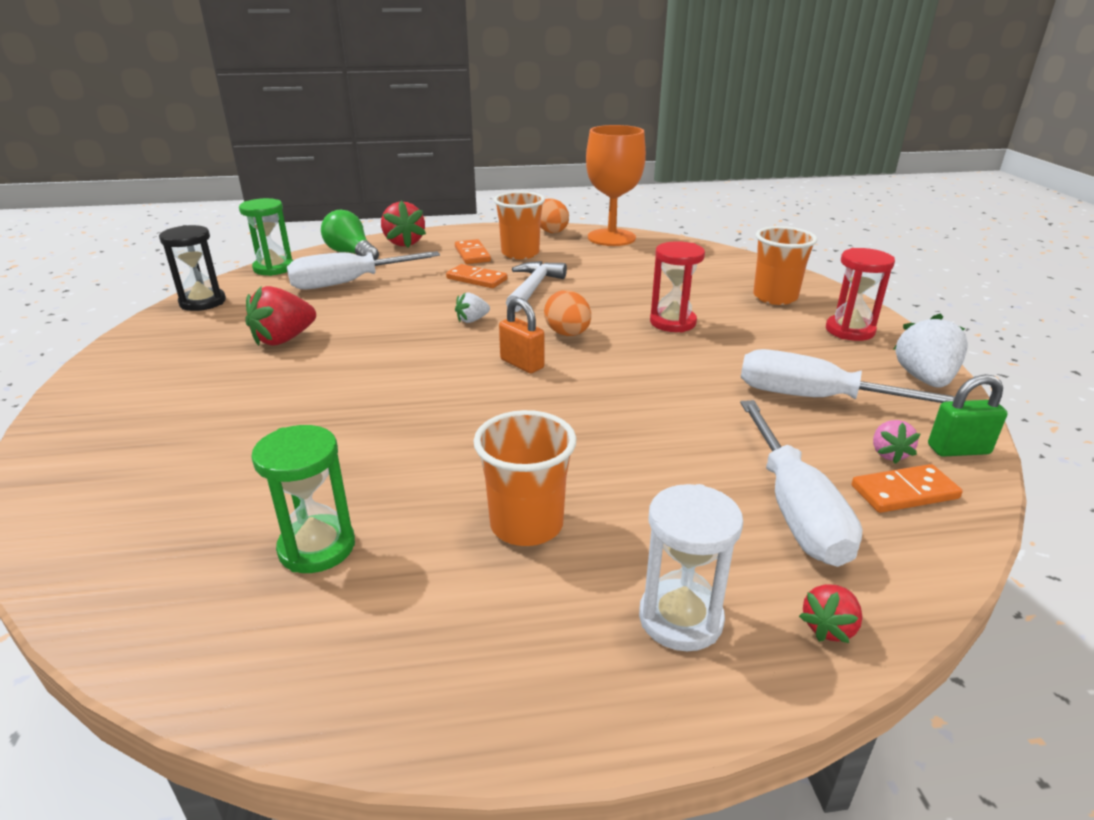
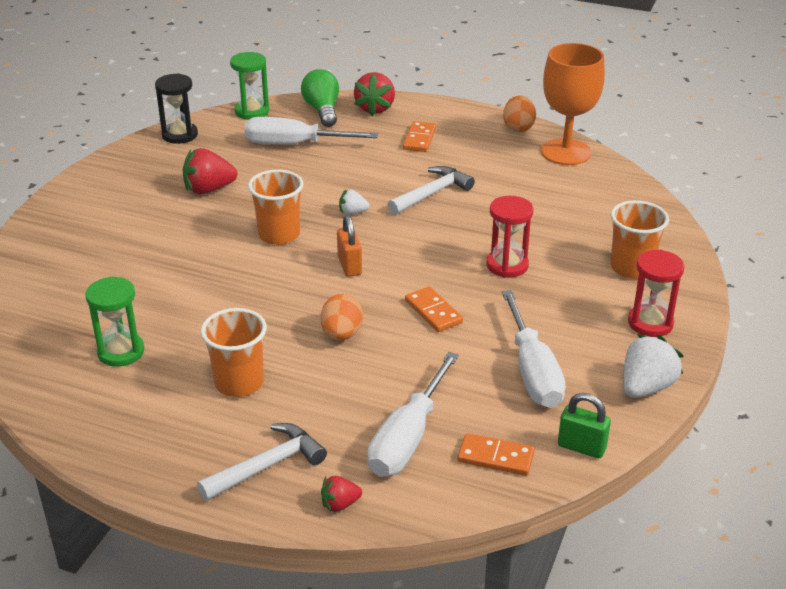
camera: 30 degrees right, 5 degrees up
orange domino [446,264,507,288] -> orange domino moved to [405,286,463,332]
orange cup [494,191,545,259] -> orange cup moved to [248,169,304,245]
orange egg [544,290,591,336] -> orange egg moved to [321,294,363,341]
white hourglass [639,484,743,651] -> white hammer [197,423,327,501]
white screwdriver [741,349,955,403] -> white screwdriver turned 150 degrees counterclockwise [502,290,566,408]
pink strawberry [873,420,920,464] -> none

